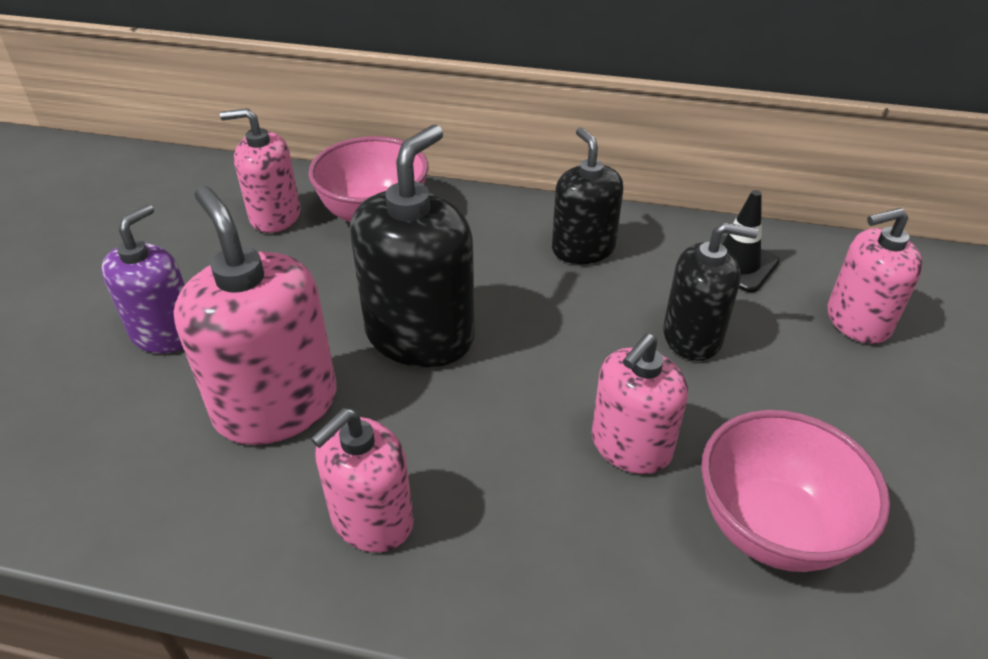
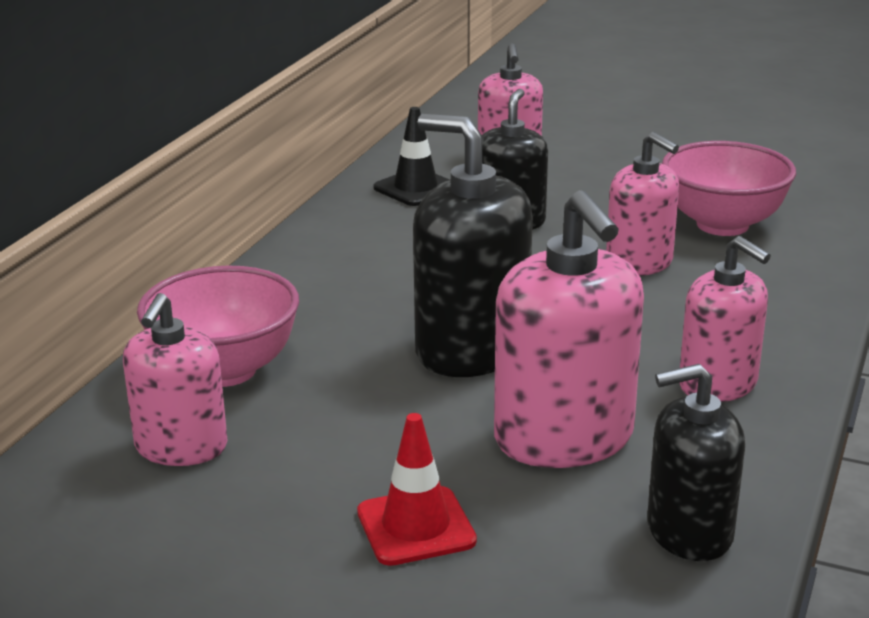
camera: 80 degrees left, 15 degrees down
purple soap dispenser [101,204,185,354] -> red traffic cone [357,413,477,566]
pink soap dispenser [174,186,337,445] -> pink soap dispenser turned 90 degrees counterclockwise [494,190,644,468]
black soap dispenser [552,127,623,264] -> black soap dispenser moved to [647,364,745,561]

